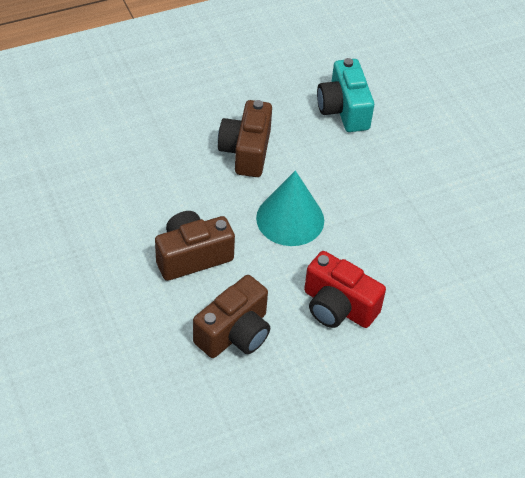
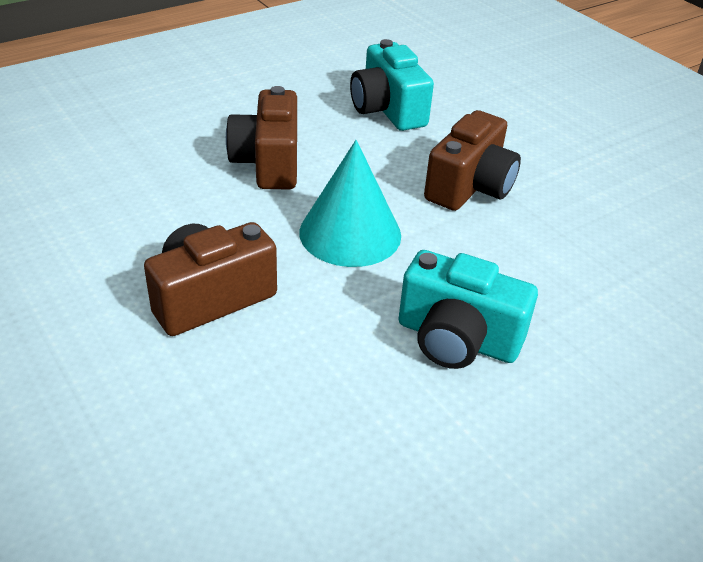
camera: 10 degrees left, 10 degrees down
brown camera [193,275,270,358] -> brown camera moved to [424,110,521,211]
red camera [304,251,386,328] -> turquoise camera [398,250,538,369]

